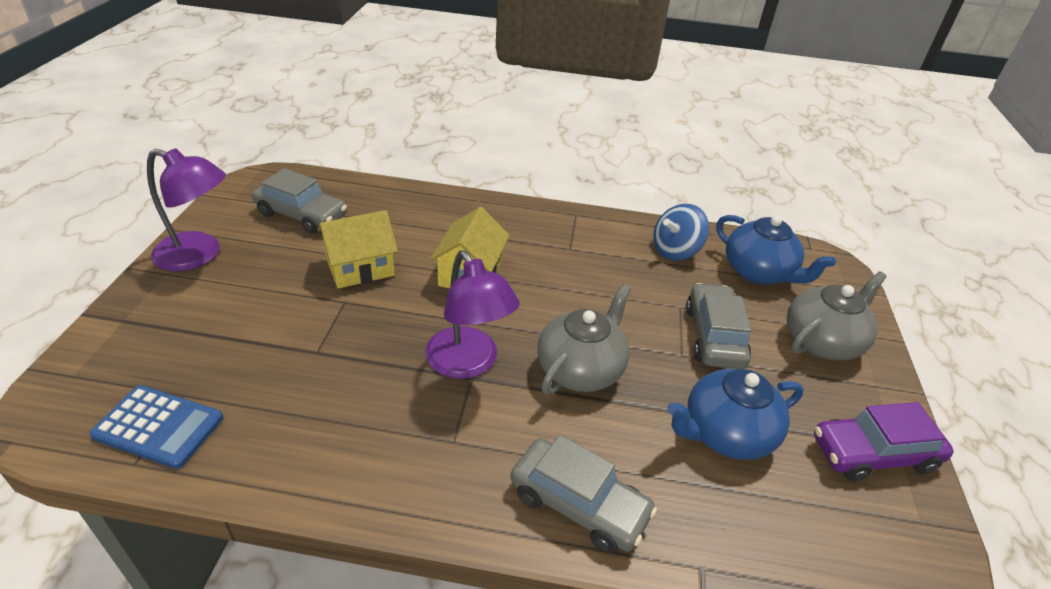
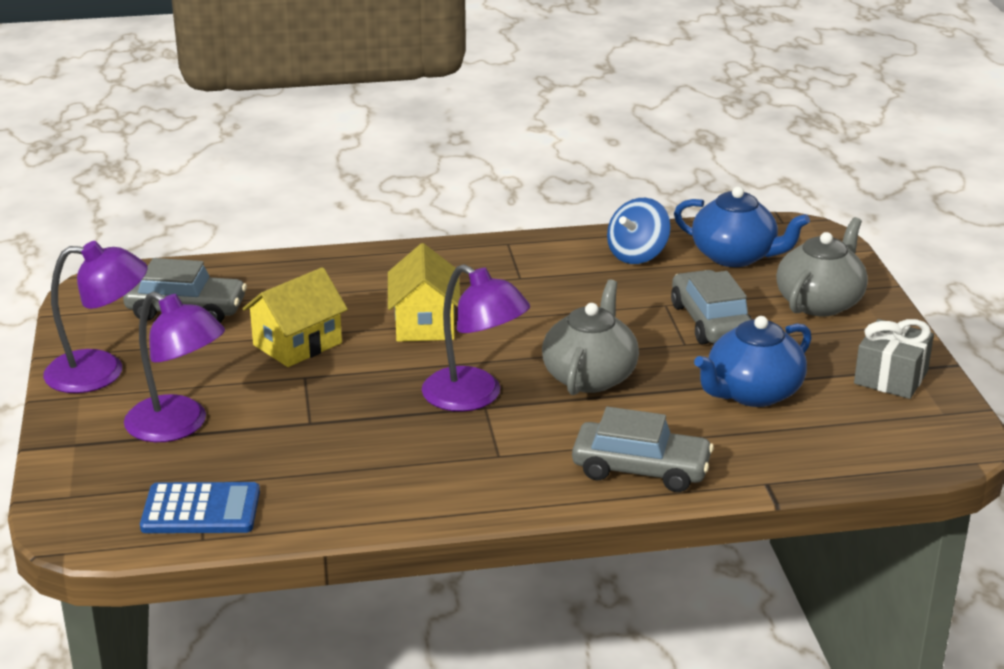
camera: 15 degrees left, 10 degrees down
purple car [814,402,954,481] -> grey gift [854,319,934,399]
none -> purple lamp [124,291,225,442]

